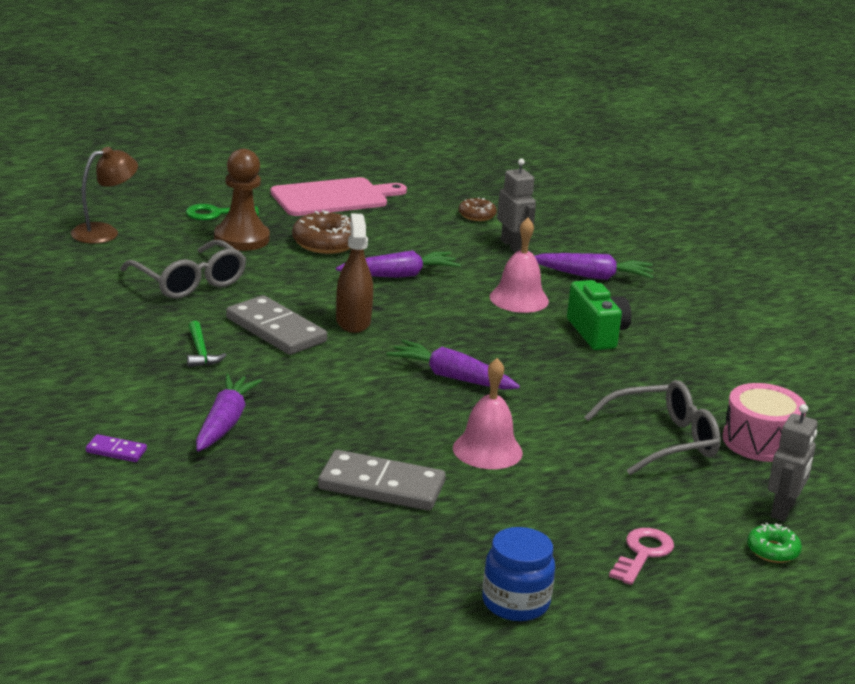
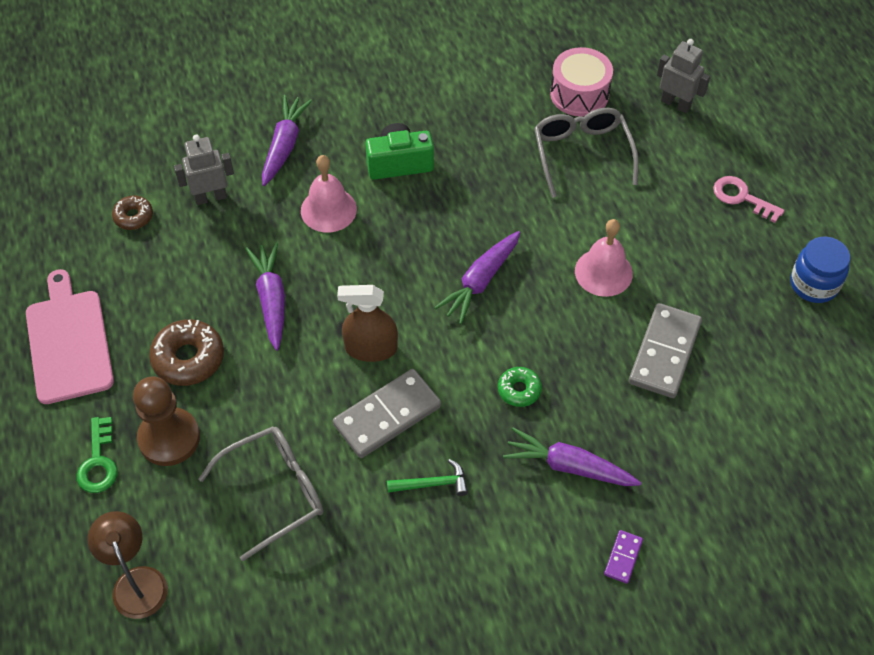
camera: 80 degrees left, 30 degrees up
green donut [747,523,802,563] -> green donut moved to [498,367,542,407]

